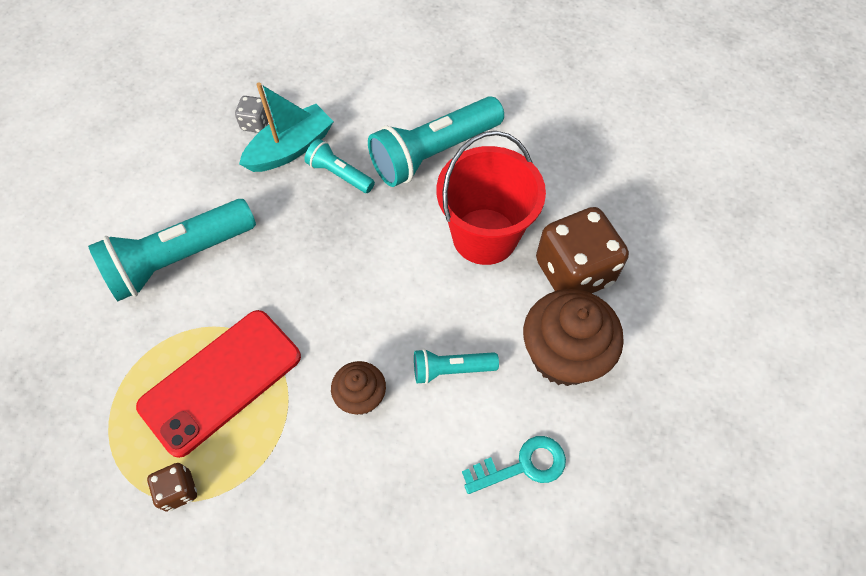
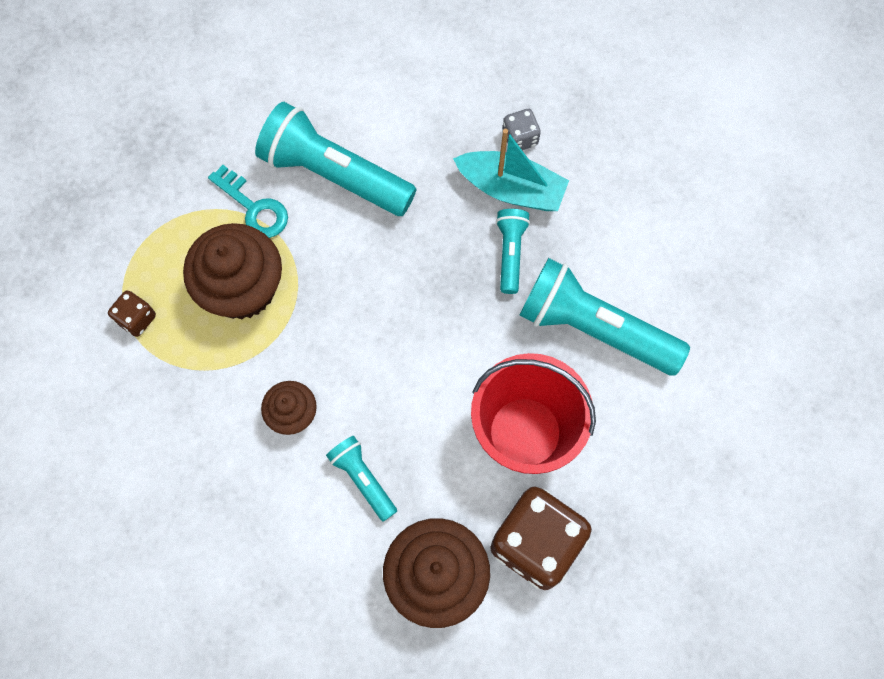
camera: 60 degrees right, 10 degrees up
red phone [136,310,301,458] -> brown cupcake [183,223,282,319]
turquoise key [462,436,566,494] -> turquoise key moved to [208,165,288,238]

